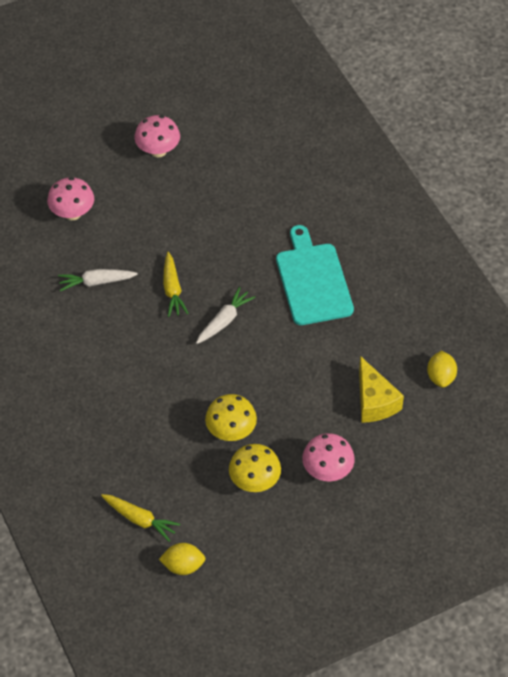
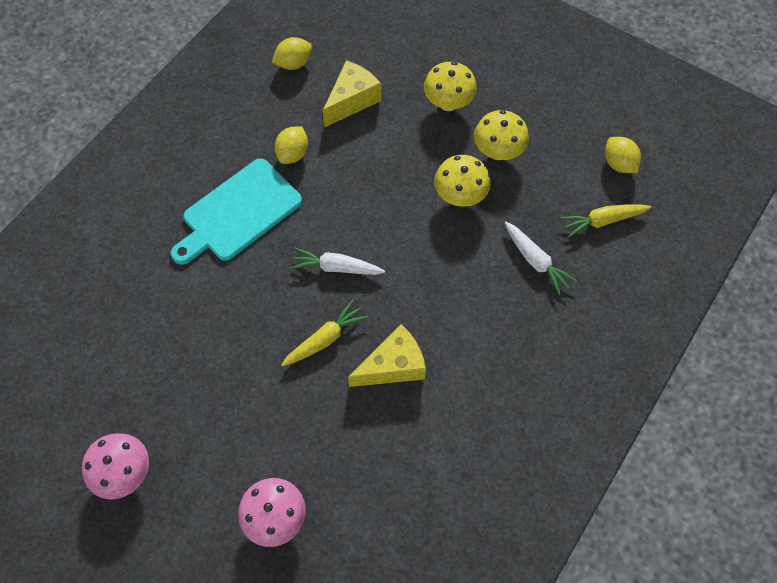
camera: 120 degrees left, 10 degrees up
white carrot [58,269,138,291] -> white carrot moved to [505,222,577,295]
yellow carrot [101,494,180,542] -> yellow carrot turned 105 degrees counterclockwise [560,205,651,238]
pink mushroom [302,433,355,481] -> yellow mushroom [424,62,477,111]
none -> yellow lemon [275,126,308,164]
none -> yellow cheese [348,324,426,387]

